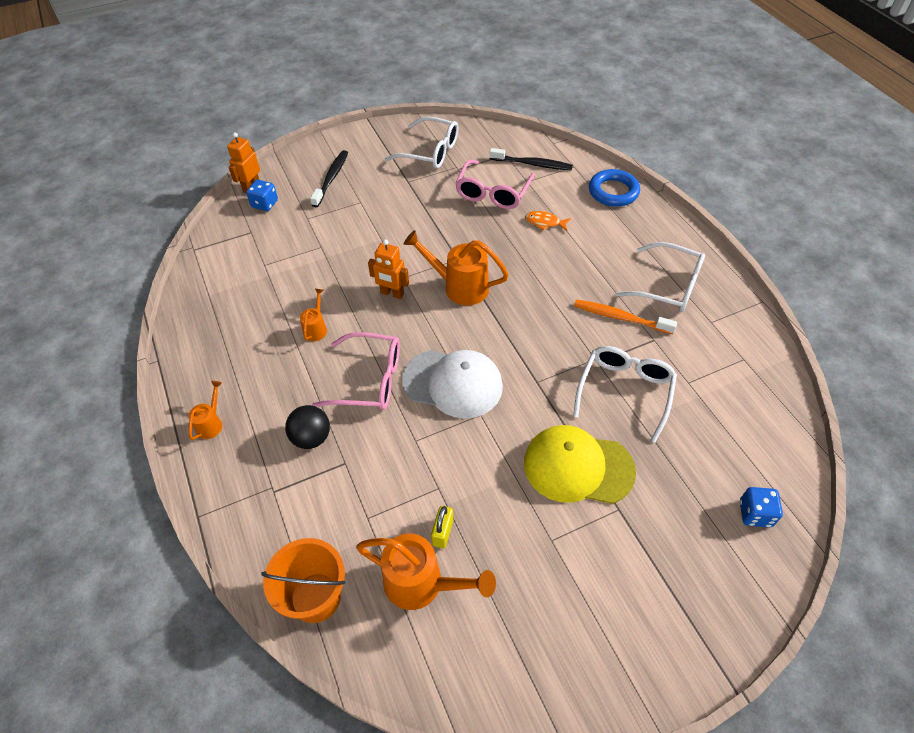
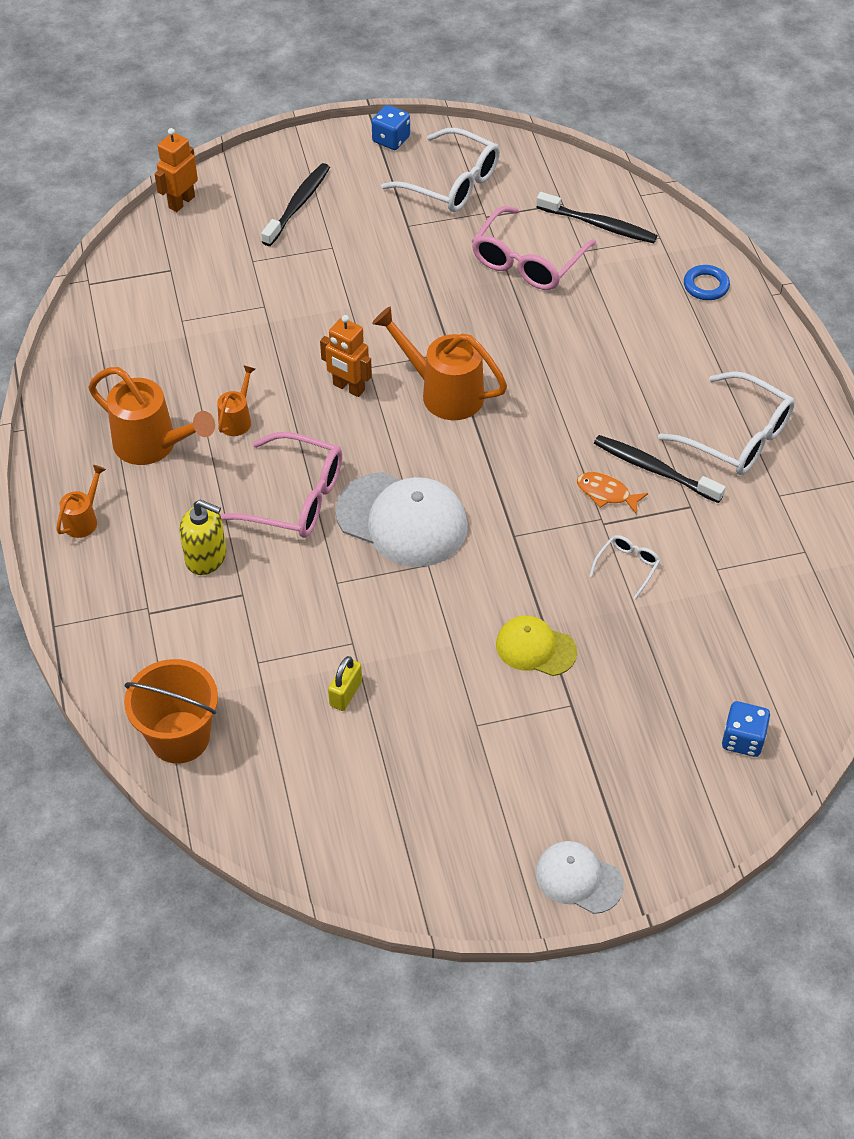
camera: 10 degrees right, 0 degrees up
blue dice [246,179,278,211] -> blue dice moved to [372,105,410,150]
black ball [285,405,330,449] -> yellow soap dispenser [179,500,226,575]
orange watering can [356,534,496,610] -> orange watering can moved to [88,367,215,465]
yellow cap [524,425,636,504] -> yellow cap [496,616,577,676], size x0.57
orange fish [525,211,571,231] -> orange fish moved to [577,472,648,514]
white glasses [573,346,677,442] -> white glasses [589,535,660,600], size x0.48
orange toothbrush [574,300,677,334] -> black toothbrush [594,435,726,503]
blue ring [589,169,640,207] -> blue ring [684,265,730,300], size x0.61
none -> white cap [536,841,624,914]

